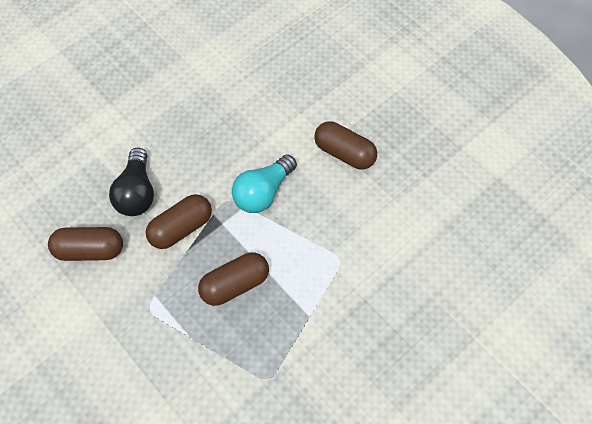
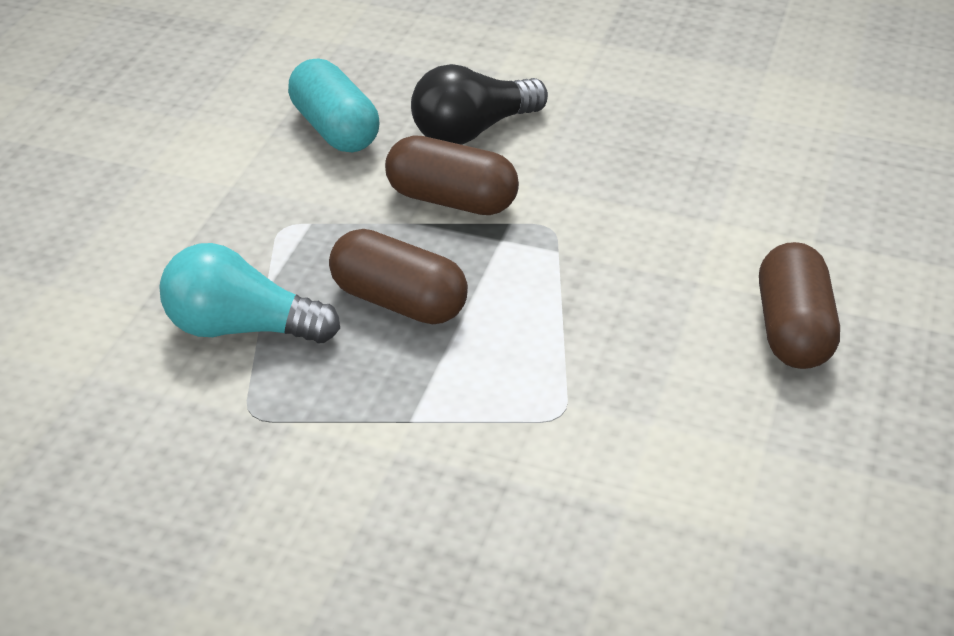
camera: 60 degrees right, 20 degrees down
brown capsule [48,227,123,261] -> turquoise capsule [288,59,379,152]
turquoise light bulb [232,154,297,213] -> turquoise light bulb moved to [159,243,340,344]

